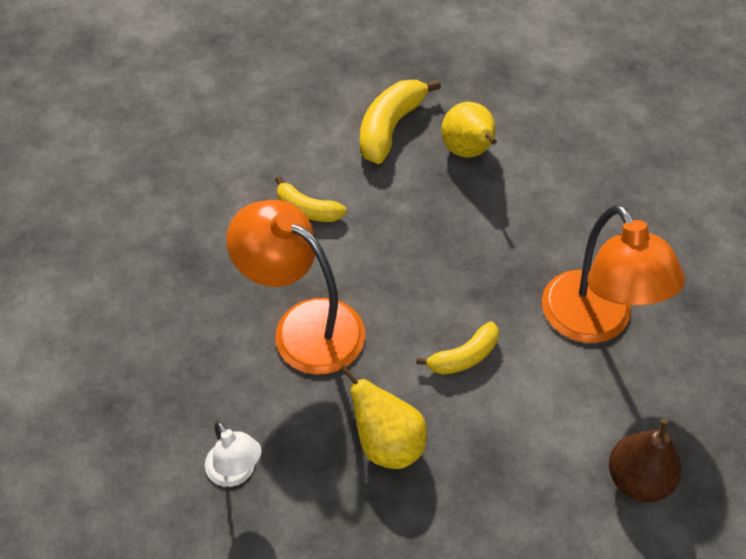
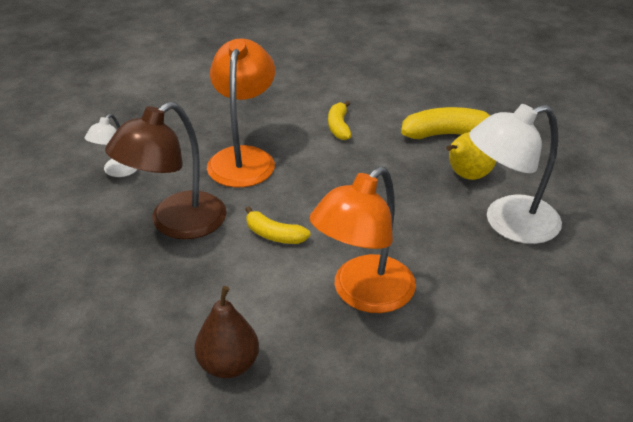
camera: 60 degrees right, 15 degrees down
yellow pear [340,365,427,469] -> brown lamp [105,102,227,239]
none -> white lamp [469,104,562,244]

